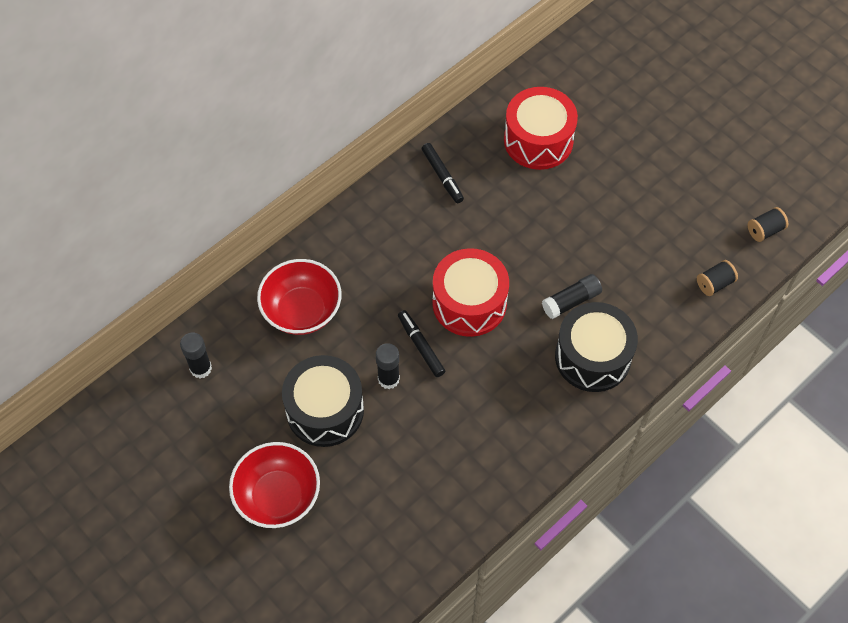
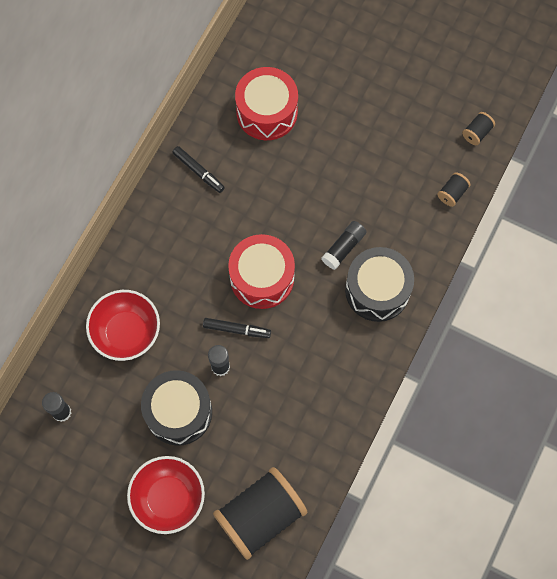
camera: 20 degrees left, 10 degrees up
black marker [398,310,445,377] -> black marker turned 150 degrees clockwise [203,318,271,338]
none -> black spool [213,467,307,560]

